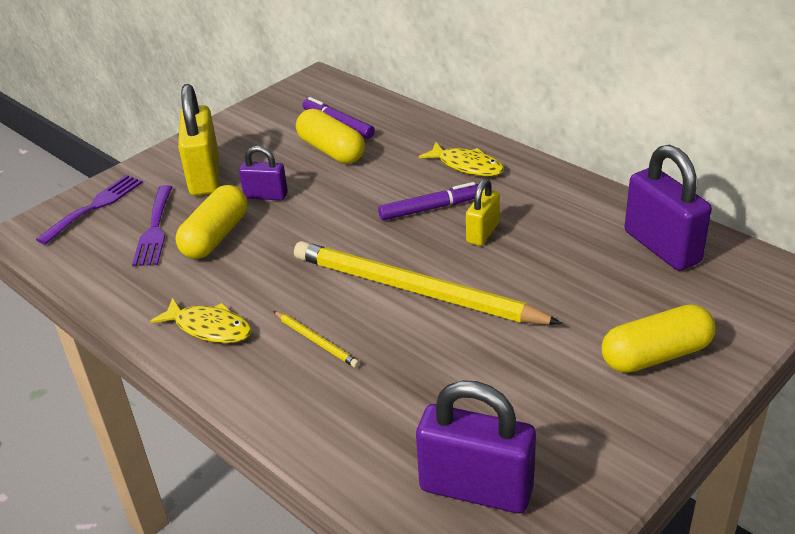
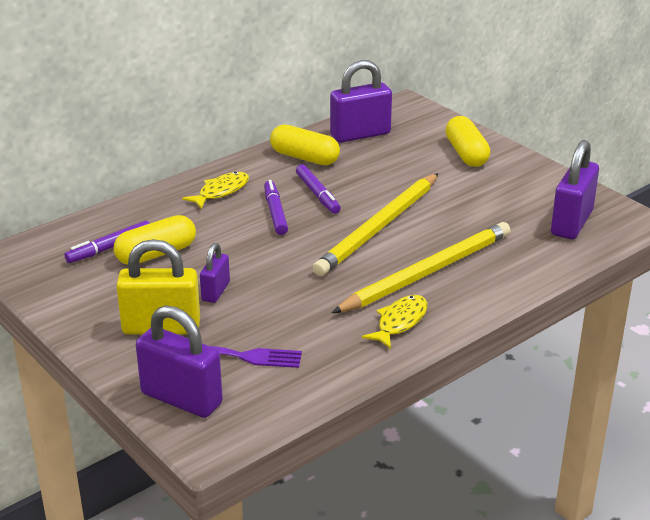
camera: 85 degrees left, 5 degrees down
purple fork [36,175,143,245] -> purple padlock [136,305,223,418]
yellow capsule [175,185,247,259] -> yellow capsule moved to [270,125,340,165]
yellow pencil [273,311,360,368] -> yellow pencil [332,222,510,313], size x2.50
yellow padlock [466,178,500,246] -> purple marker [296,165,341,214]

